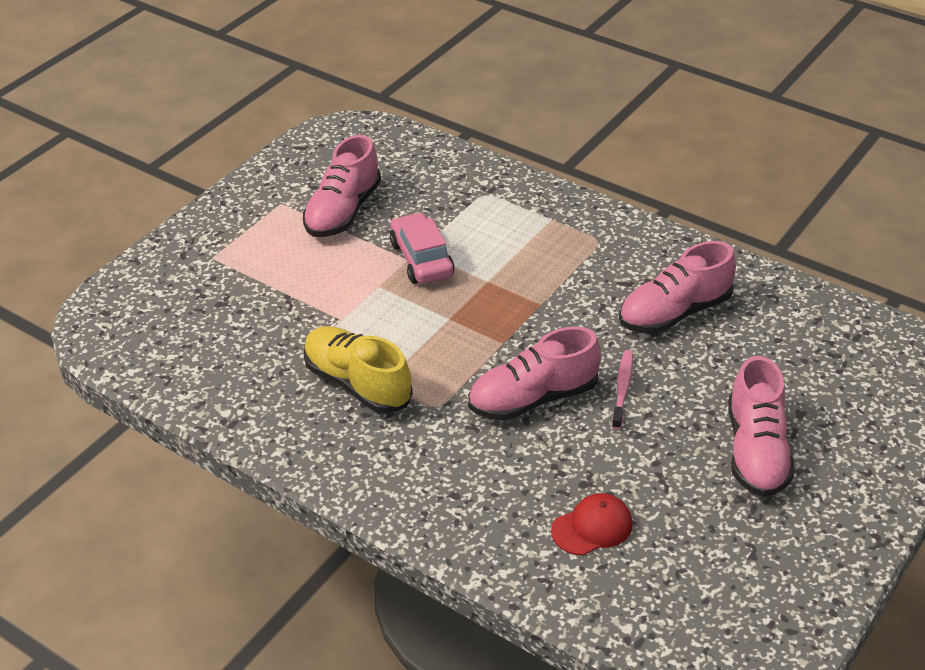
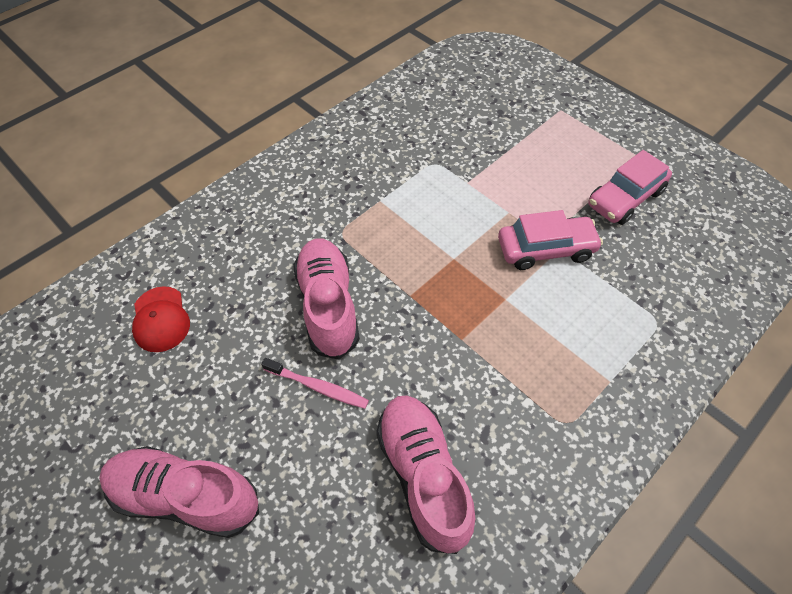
camera: 100 degrees right, 15 degrees up
pink shoe [303,135,381,237] -> pink car [588,150,672,225]
yellow shoe [303,326,413,413] -> none

